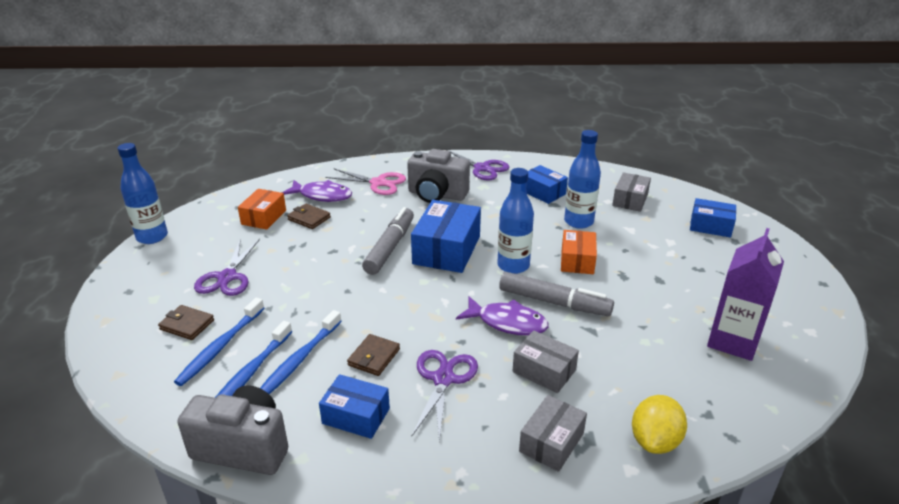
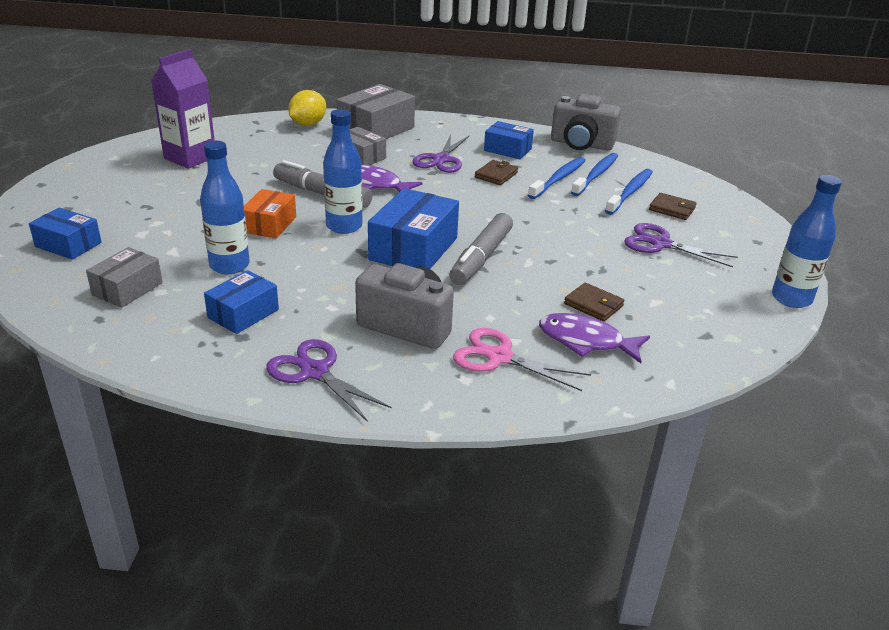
camera: 175 degrees left, 0 degrees up
purple scissors [194,238,260,296] -> purple scissors turned 75 degrees counterclockwise [624,223,738,267]
orange box [238,189,286,230] -> none
grey box [519,395,587,472] -> grey box [336,84,415,139], size x1.63
blue box [526,165,568,204] -> blue box turned 75 degrees clockwise [204,270,279,334]

